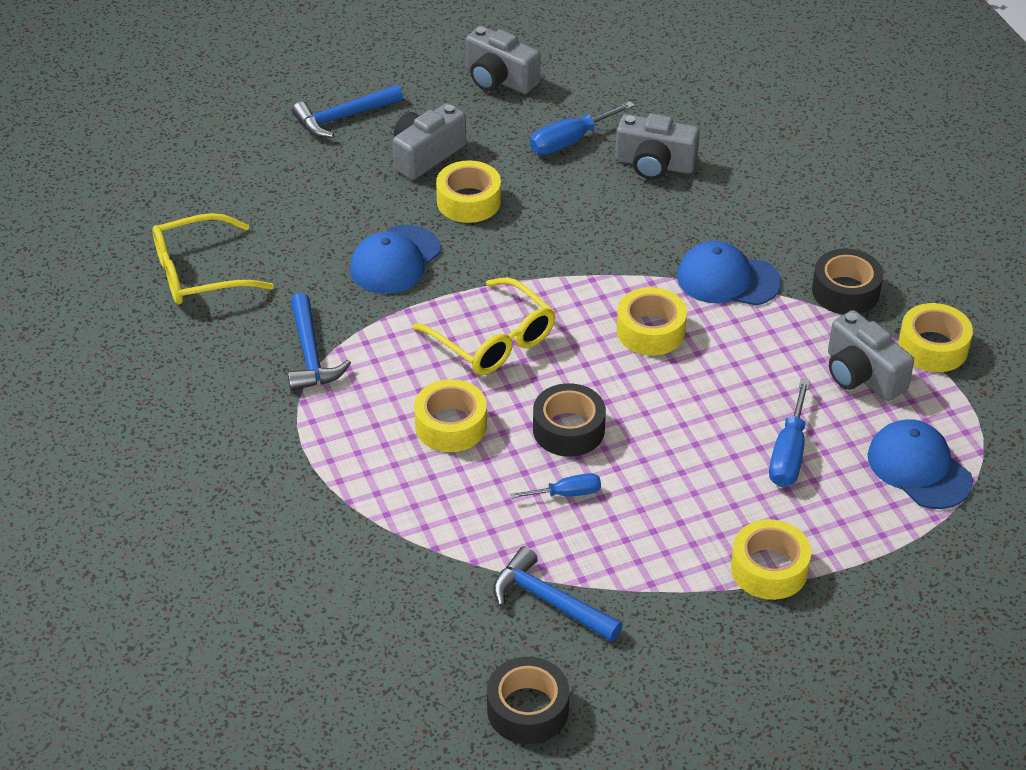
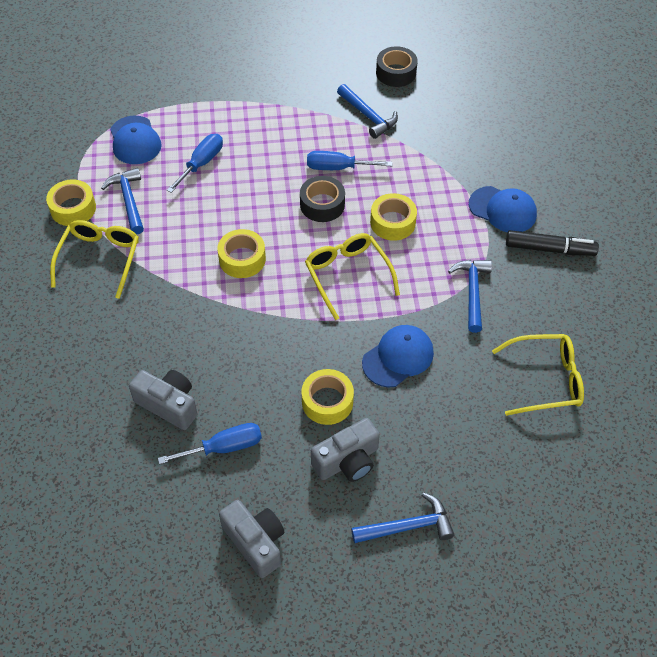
camera: 165 degrees left, 10 degrees up
blue screwdriver [510,473,601,499] -> blue screwdriver [307,151,393,170], size x1.58
blue cap [677,241,781,306] -> blue cap moved to [469,186,537,232]
yellow tape [731,519,811,600] -> none
black tape [812,248,883,315] -> yellow glasses [50,220,139,299]
grey camera [828,310,914,401] -> blue hammer [101,168,144,235]
none -> black marker [506,230,599,256]

